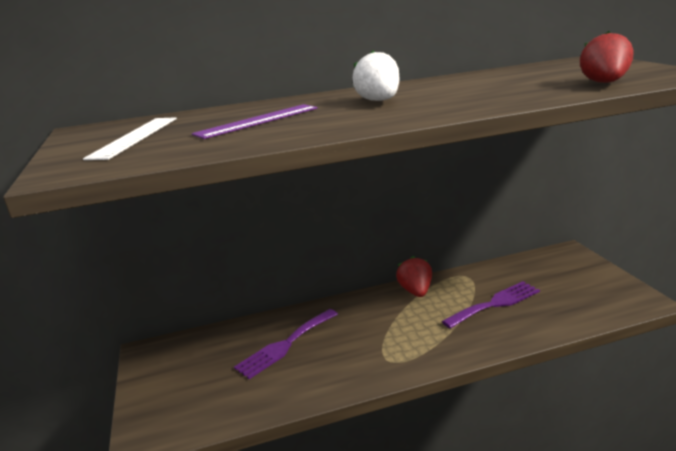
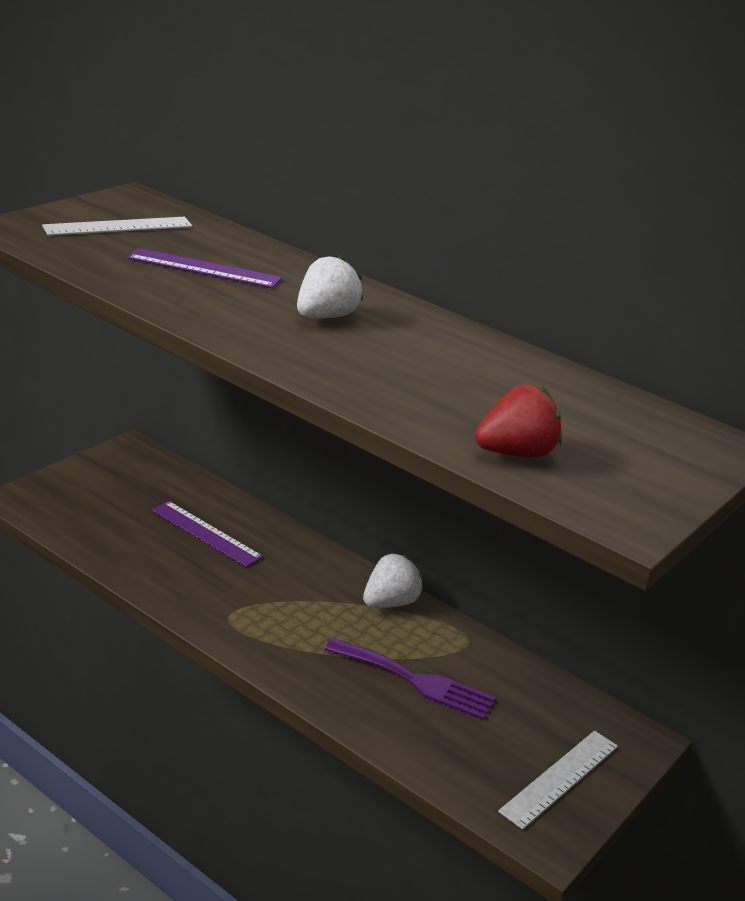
camera: 50 degrees right, 5 degrees up
purple fork [234,309,338,379] -> purple ruler [151,501,264,567]
red strawberry [396,256,432,297] -> white strawberry [363,553,423,608]
none -> white ruler [498,731,618,830]

